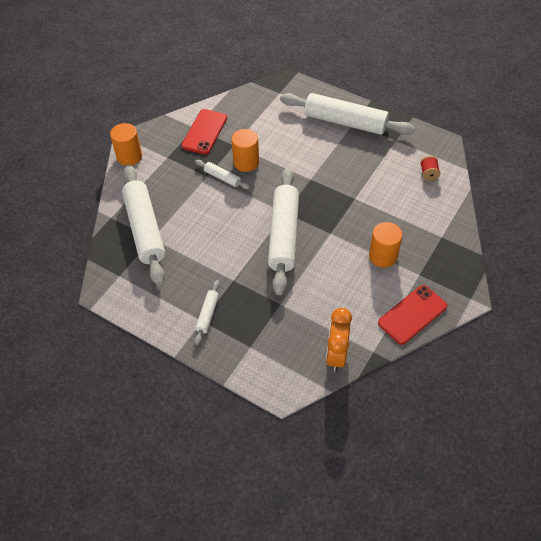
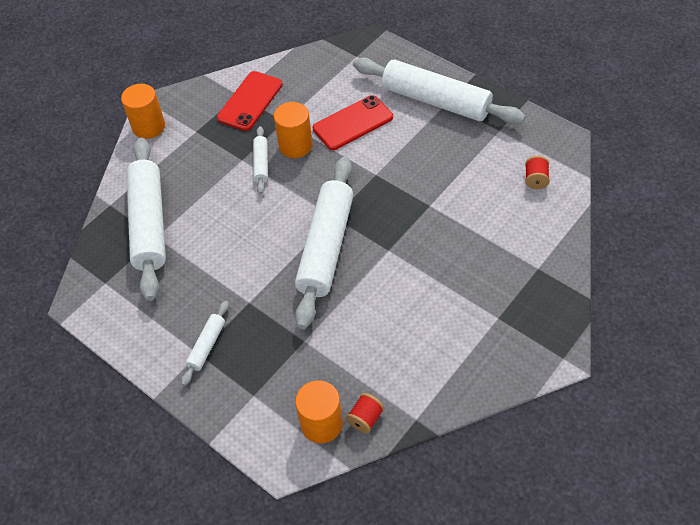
camera: 10 degrees right, 0 degrees up
white rolling pin [195,160,250,189] -> white rolling pin turned 45 degrees clockwise [253,126,268,194]
orange clock [326,308,352,372] -> red spool [346,393,385,433]
orange cylinder [369,222,403,268] -> orange cylinder moved to [295,380,343,443]
red phone [378,285,447,345] -> red phone moved to [313,95,393,150]

